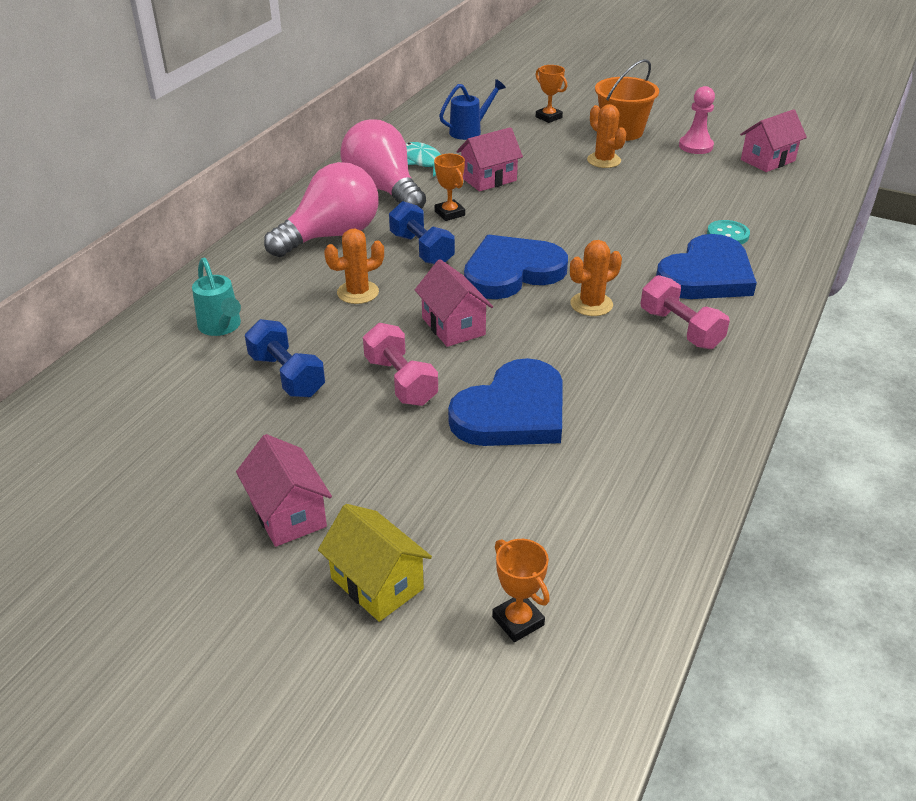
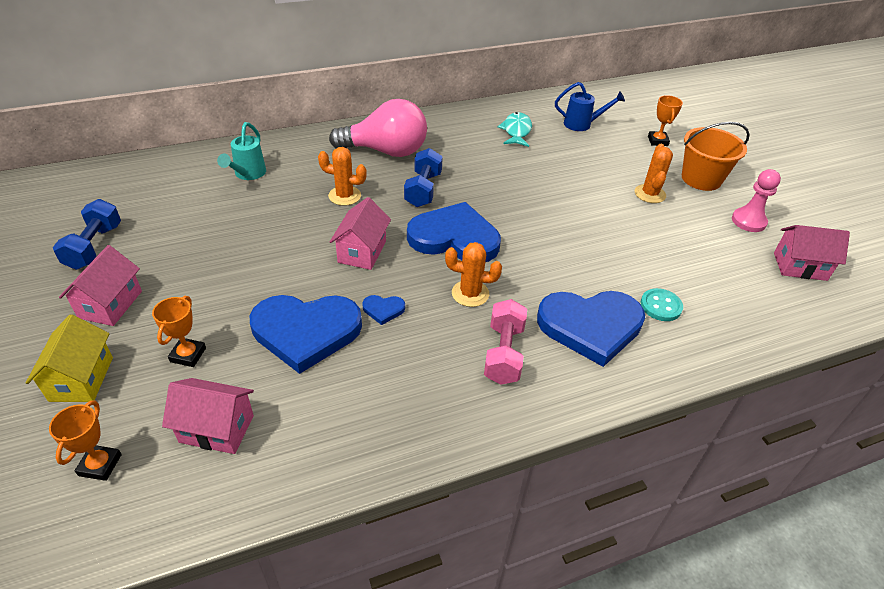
camera: 40 degrees right, 5 degrees up
blue dumbbell [245,319,325,397] -> blue dumbbell moved to [53,199,121,270]
pink light bulb [340,119,426,209] -> none
pink dumbbell [363,323,438,406] -> none
orange trophy [434,154,465,221] -> orange trophy moved to [152,296,206,367]
pink house [457,127,523,192] -> pink house moved to [162,378,254,454]
none -> blue heart [362,295,405,325]

